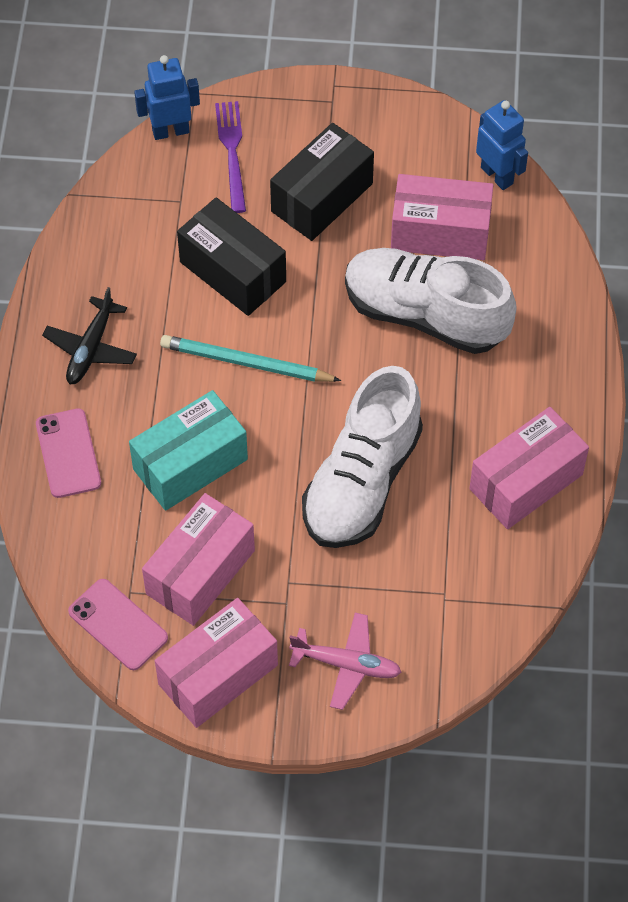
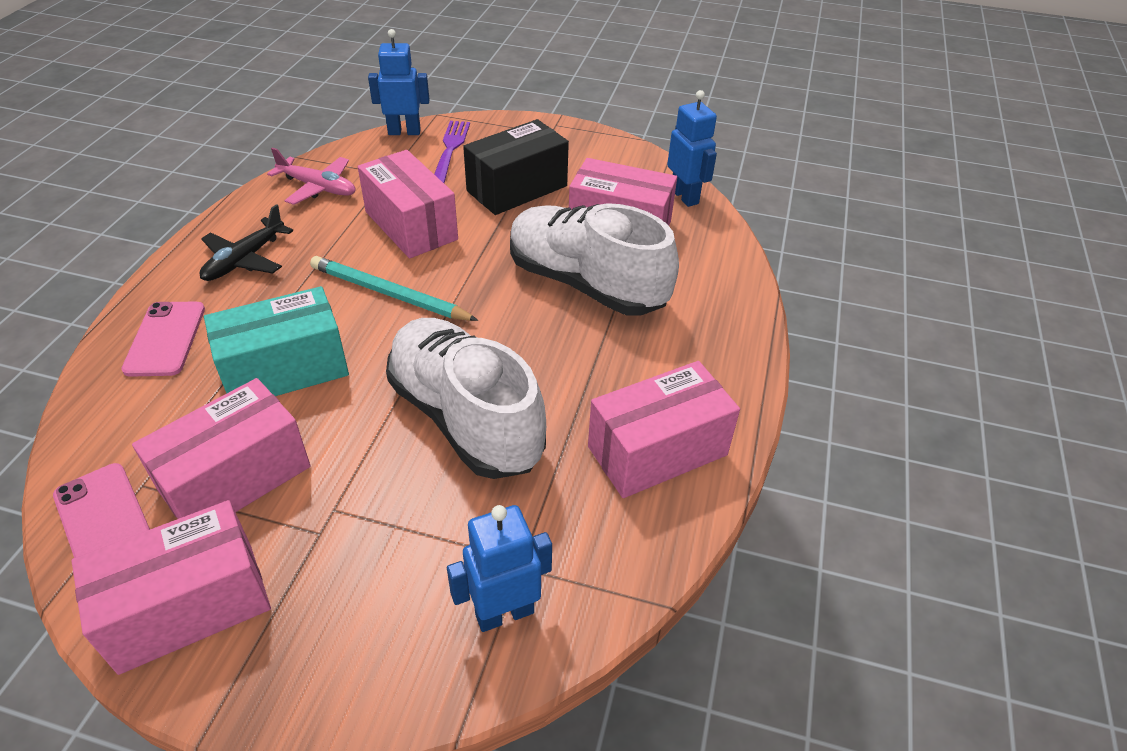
camera: 10 degrees right, 15 degrees down
black box [177,197,286,316] -> pink box [358,150,458,259]
pink plane [289,613,401,710] -> pink plane moved to [267,148,356,205]
white shoe [302,366,423,548] -> white shoe turned 105 degrees clockwise [386,318,546,479]
none -> blue robot [447,505,552,632]

